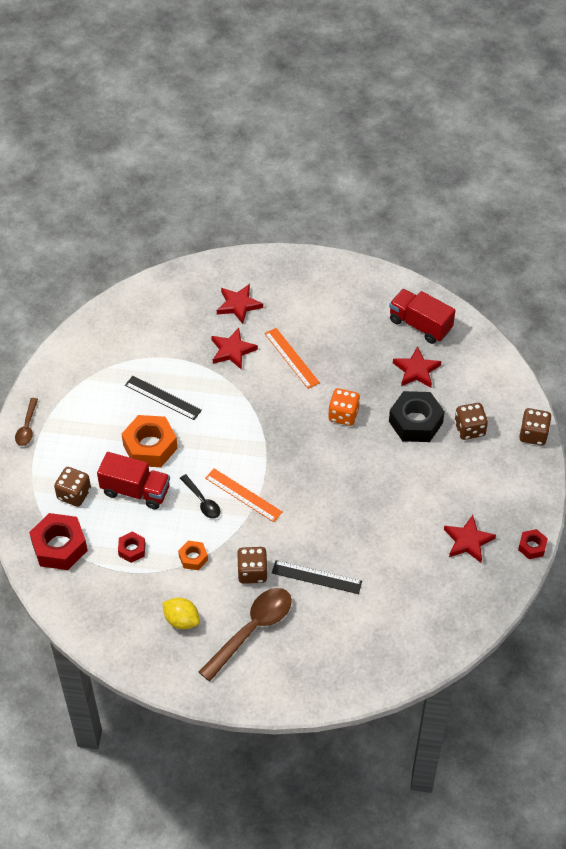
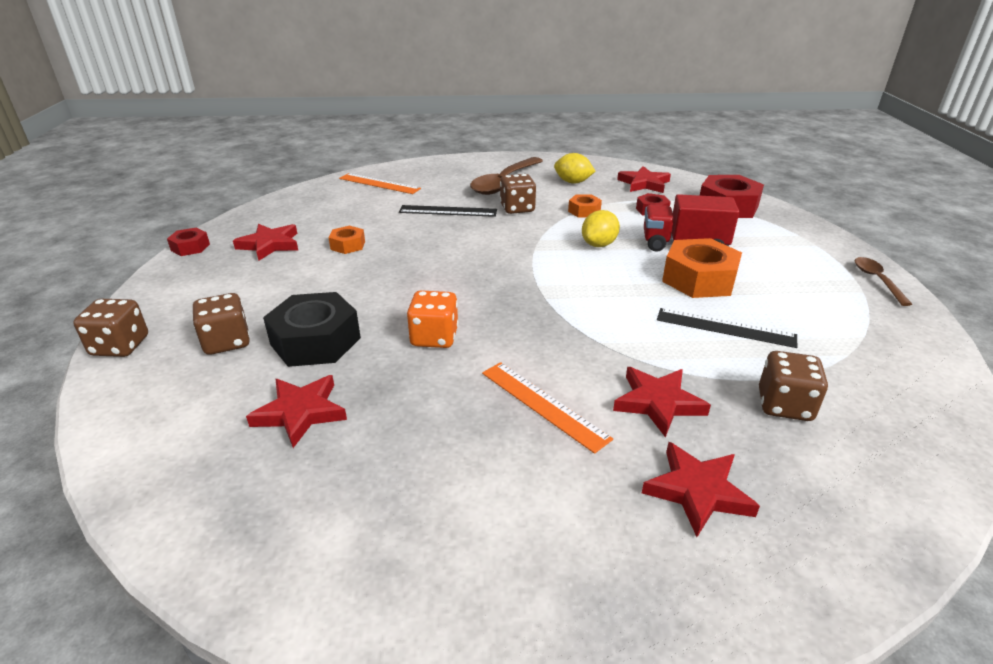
camera: 170 degrees right, 20 degrees down
brown dice [54,467,91,507] -> brown dice moved to [759,351,828,421]
black spoon [180,474,220,519] -> yellow lemon [582,210,620,247]
orange ruler [205,468,283,522] -> orange ruler moved to [339,173,421,194]
red truck [389,289,456,344] -> none
none -> orange nut [329,226,365,254]
none -> red star [617,166,671,193]

